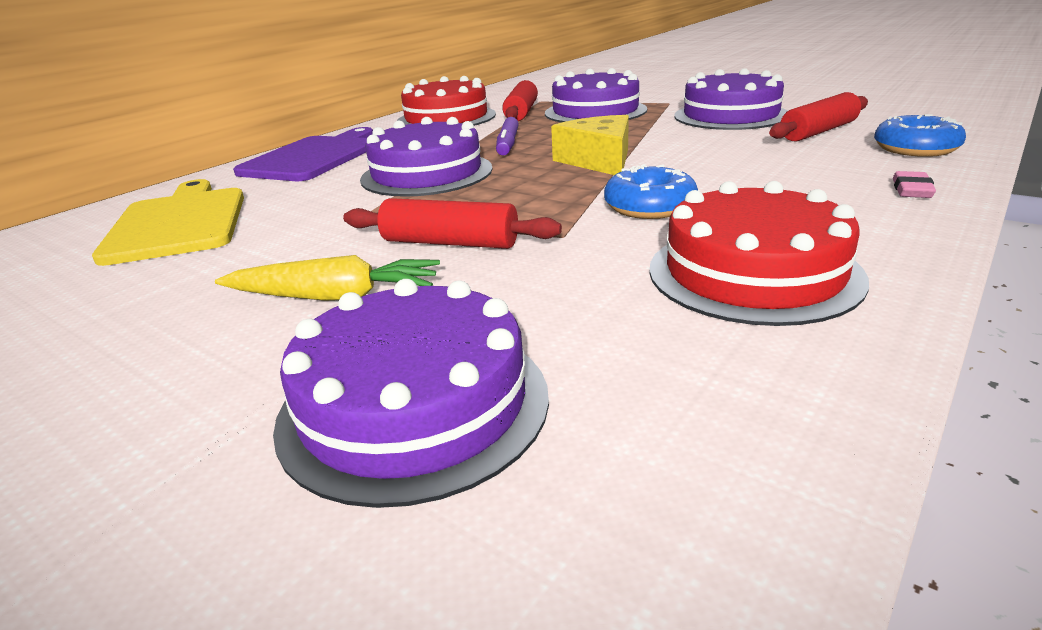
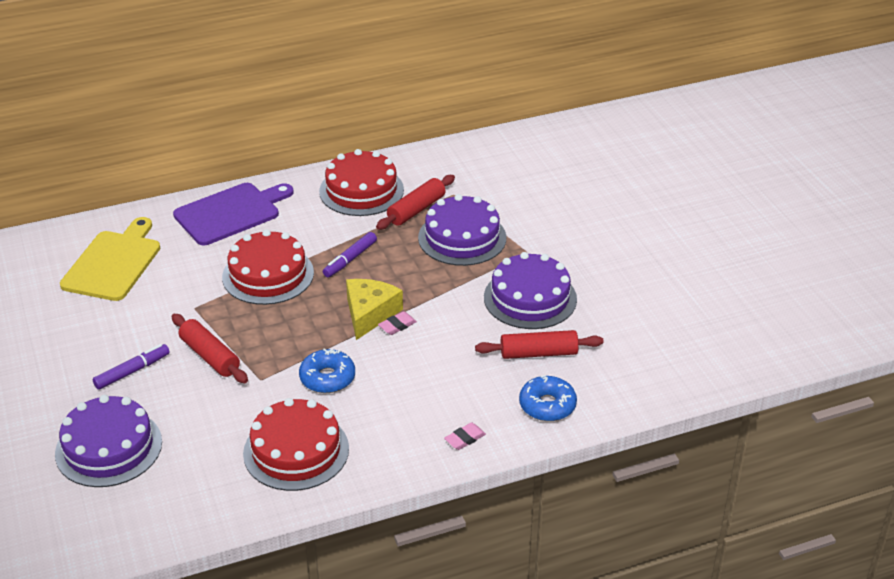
camera: 30 degrees right, 10 degrees up
yellow carrot [215,255,440,301] -> purple marker [93,344,170,390]
purple cake [360,117,493,197] -> red cake [222,229,314,305]
none -> pink eraser [378,311,417,335]

